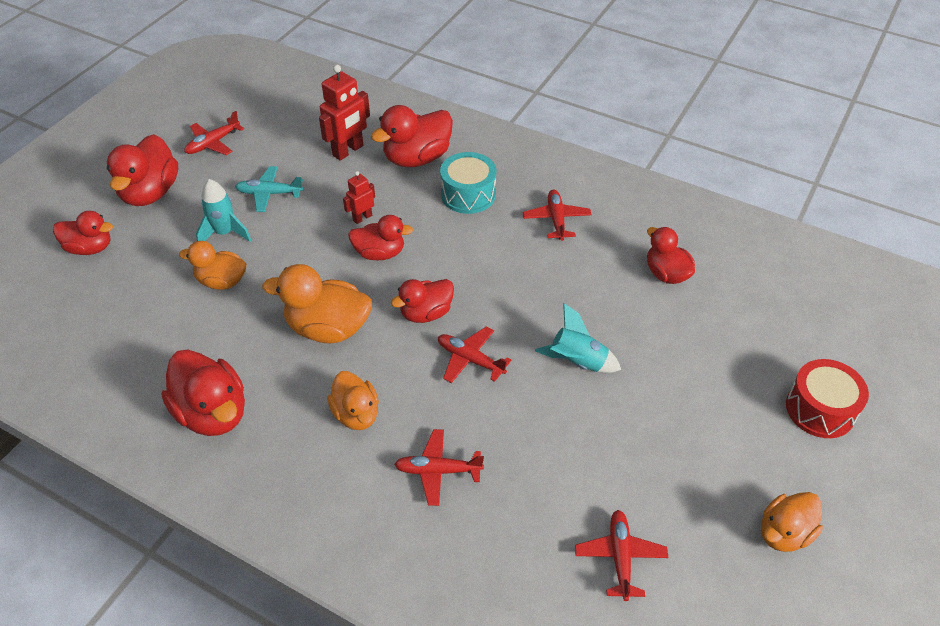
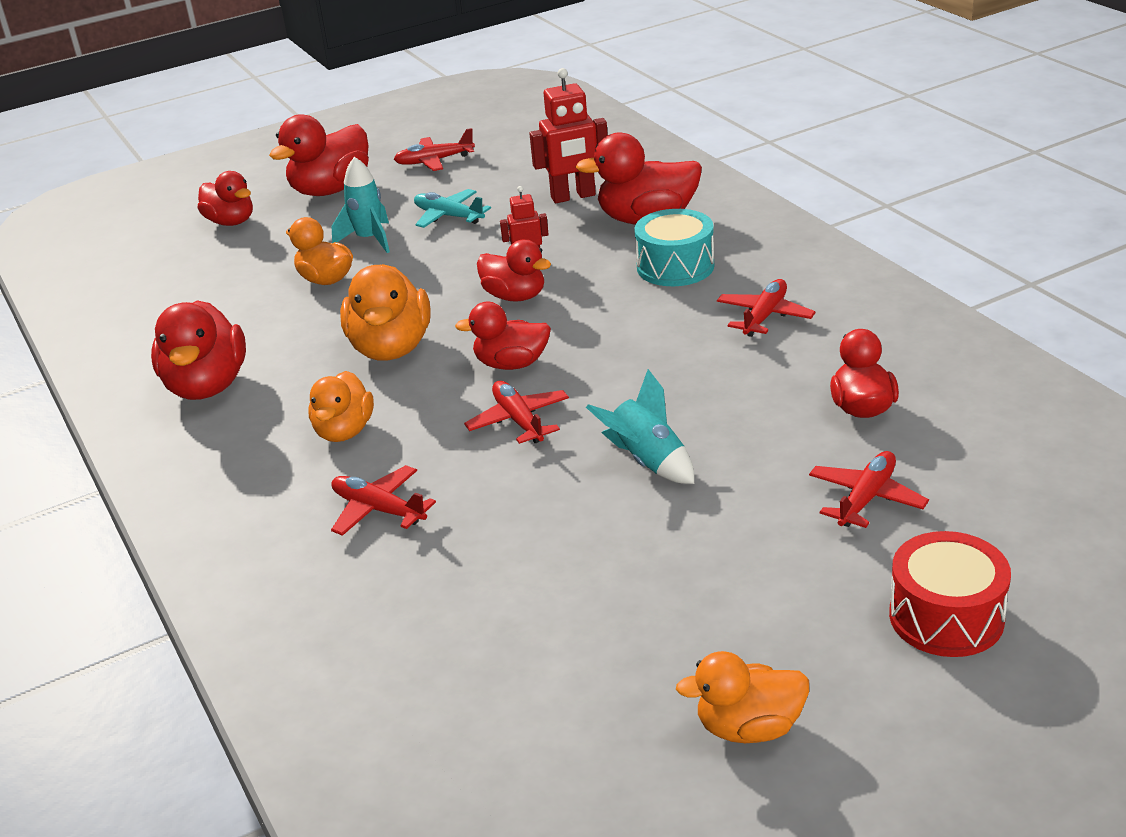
camera: 35 degrees right, 15 degrees down
orange duck [262,264,372,343] -> orange duck turned 135 degrees counterclockwise [340,264,431,360]
red plane [575,510,669,601] -> red plane moved to [809,451,929,528]

